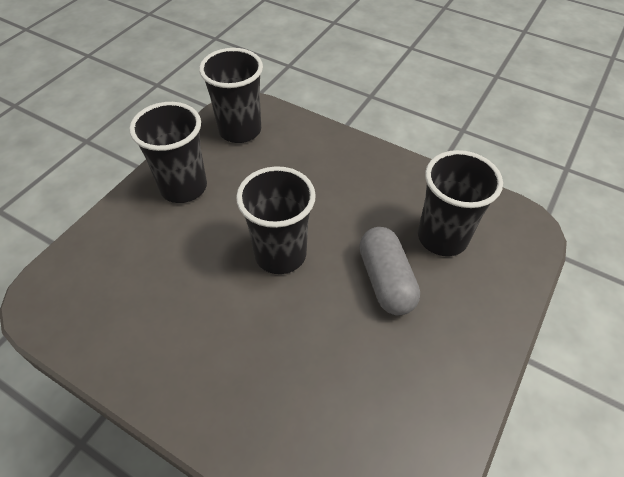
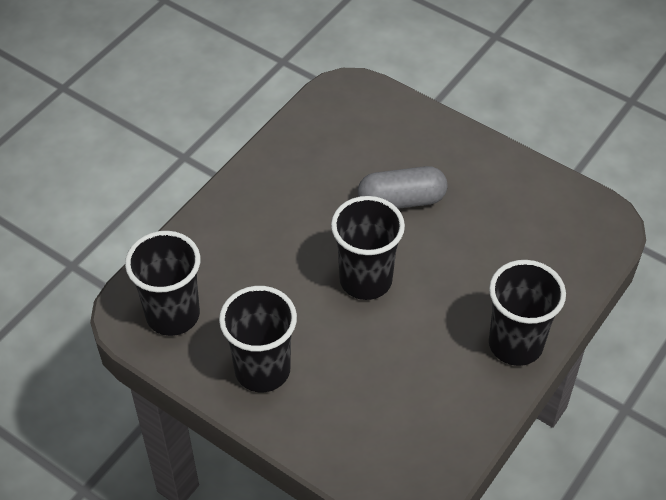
camera: 85 degrees left, 0 degrees up
black cup [418,150,503,256] -> black cup moved to [489,260,566,366]

